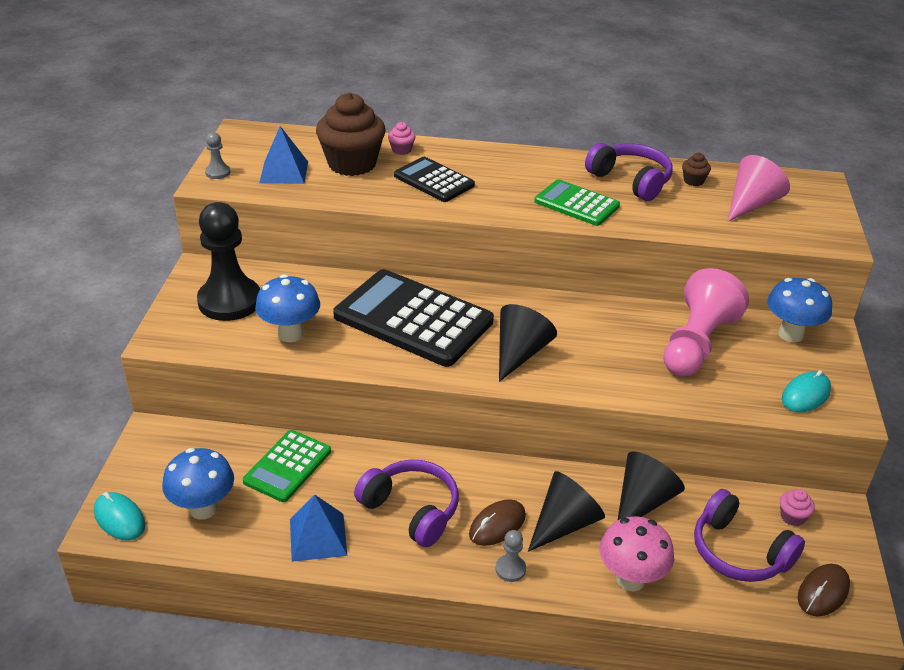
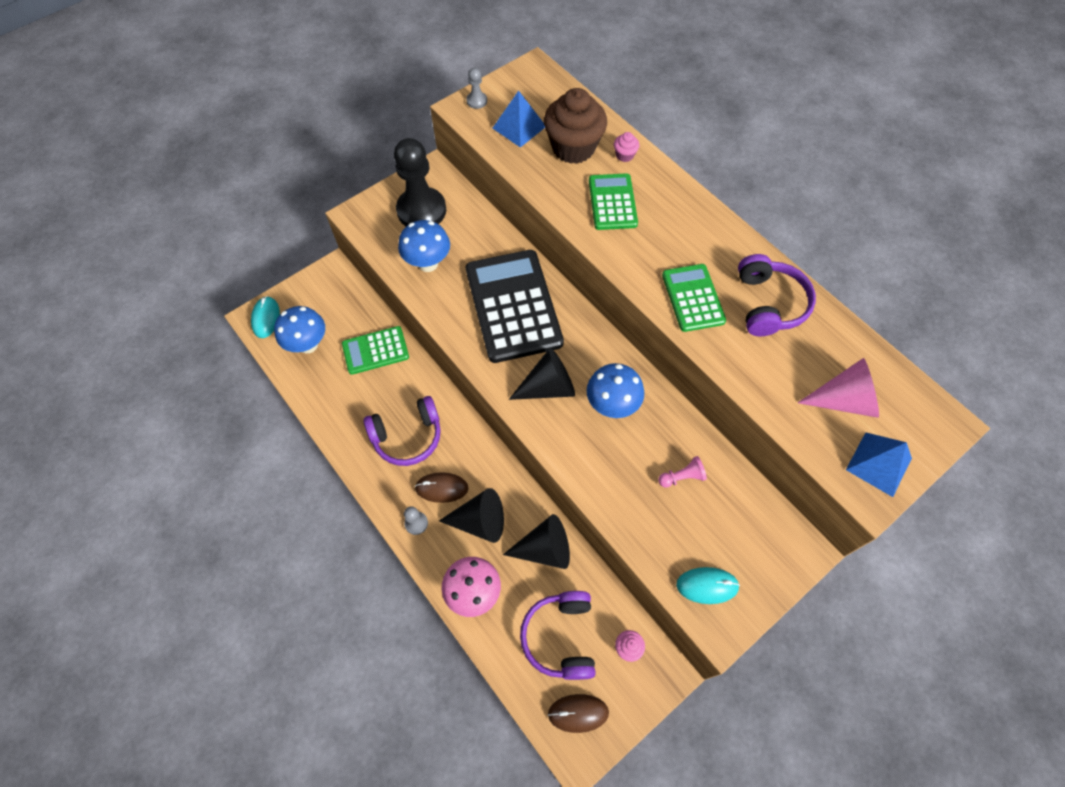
camera: 45 degrees right, 25 degrees up
blue pyramid [290,494,347,562] -> blue pyramid moved to [846,432,912,497]
purple headphones [354,459,459,547] -> purple headphones turned 75 degrees clockwise [364,396,441,466]
black calculator [394,157,475,202] -> green calculator [589,173,638,230]
pink pawn [663,268,749,377] -> pink pawn [658,456,707,488], size x0.41
brown cupcake [682,153,711,186] -> none
blue mushroom [767,278,832,342] -> blue mushroom moved to [587,363,644,418]

